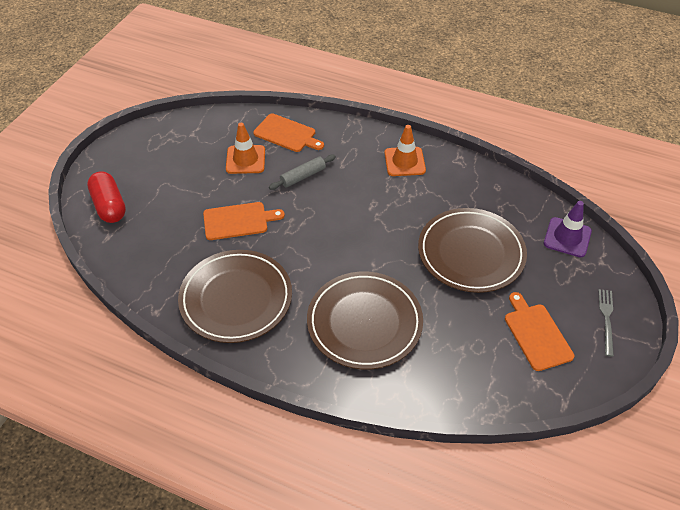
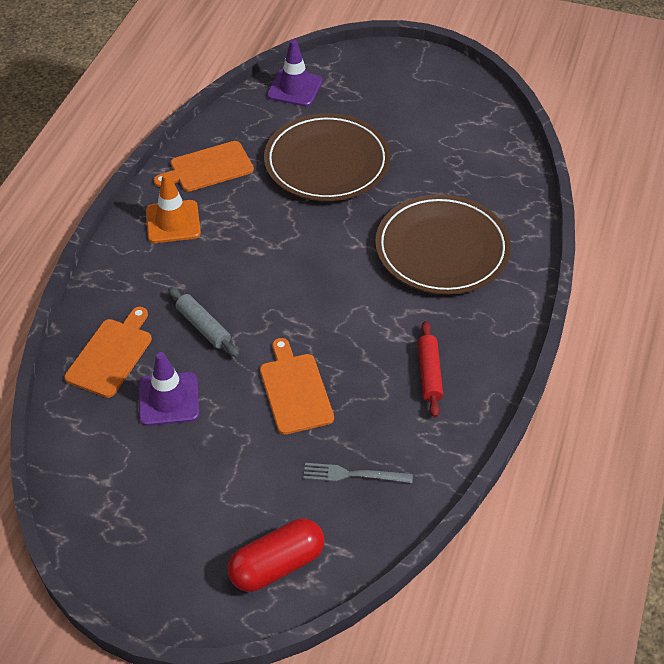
camera: 95 degrees left, 0 degrees up
brown plate [178,250,292,343] -> red rolling pin [418,321,443,418]
orange traffic cone [226,123,265,174] -> purple traffic cone [138,352,199,426]
orange cutting board [505,292,575,371] -> orange cutting board moved to [153,141,254,192]
grey fork [598,289,614,357] -> grey fork moved to [303,463,413,483]

